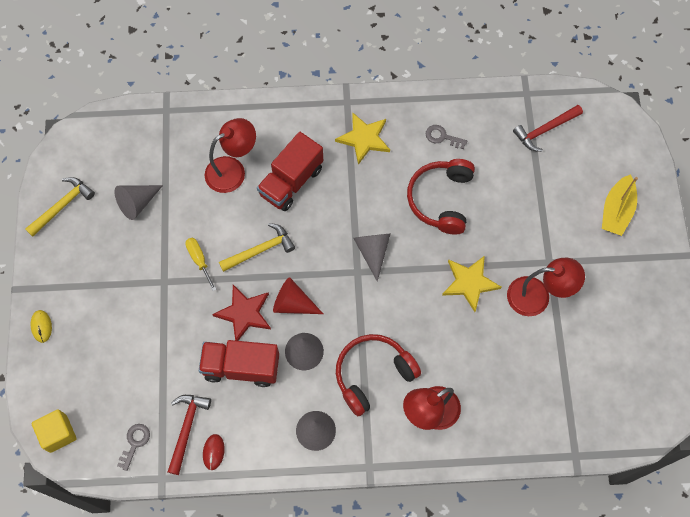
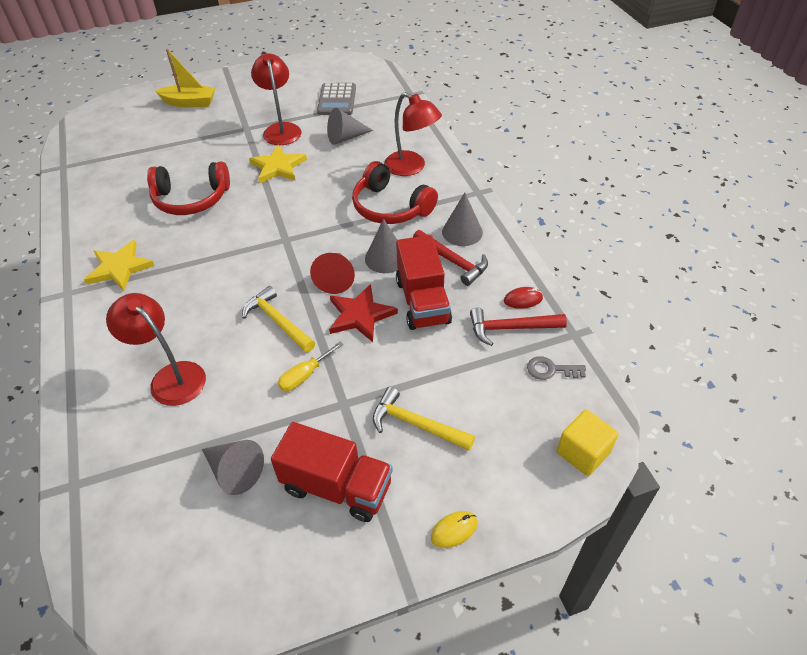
camera: 105 degrees left, 20 degrees down
yellow hammer [25,177,95,237] -> yellow hammer moved to [373,387,475,450]
red truck [257,132,323,211] -> red truck moved to [271,422,393,522]
grey cone [353,233,391,282] -> grey cone moved to [327,108,373,145]
grey key [426,125,467,149] -> none
red hammer [513,105,583,152] -> red hammer moved to [413,230,488,286]
none -> grey calculator [317,83,356,115]

